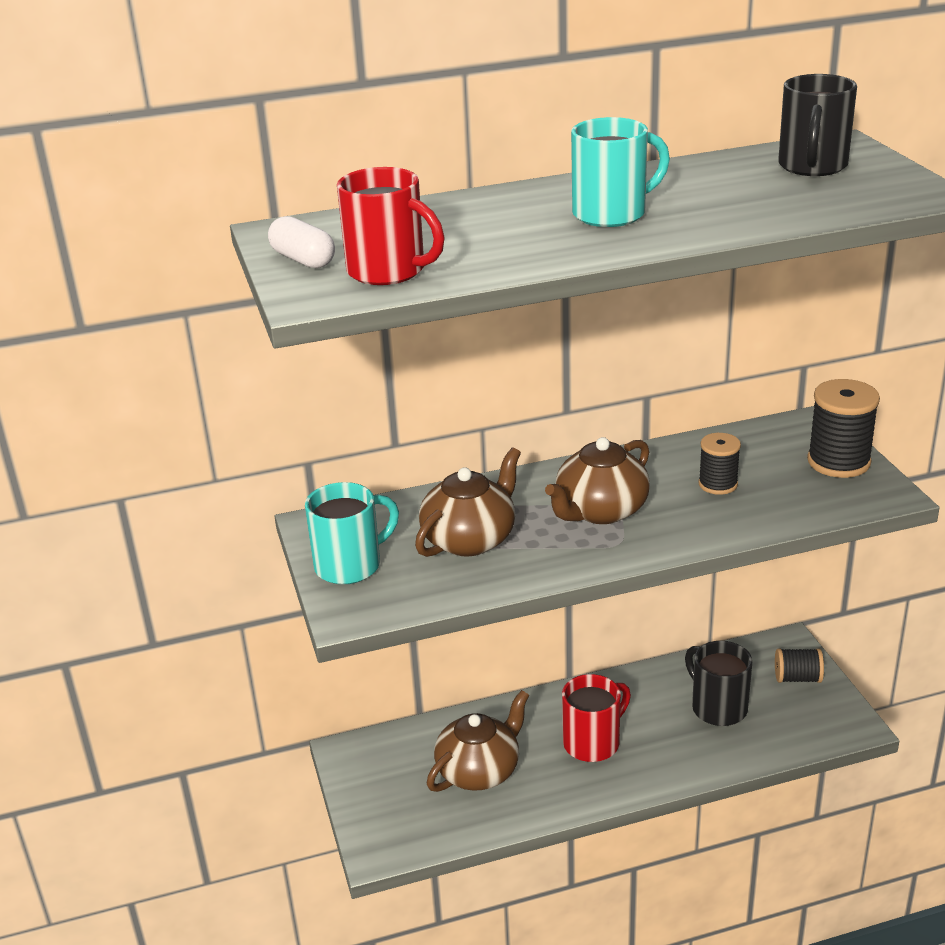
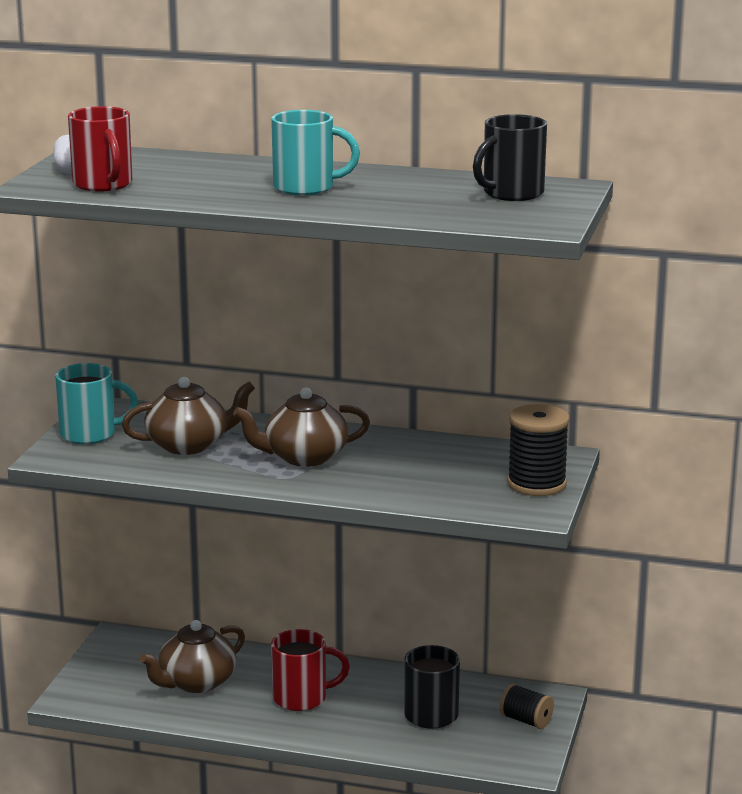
camera: 30 degrees right, 10 degrees down
brown teapot [427,690,529,792] -> brown teapot turned 150 degrees clockwise [140,620,245,693]
black spool [699,433,741,495] -> none

